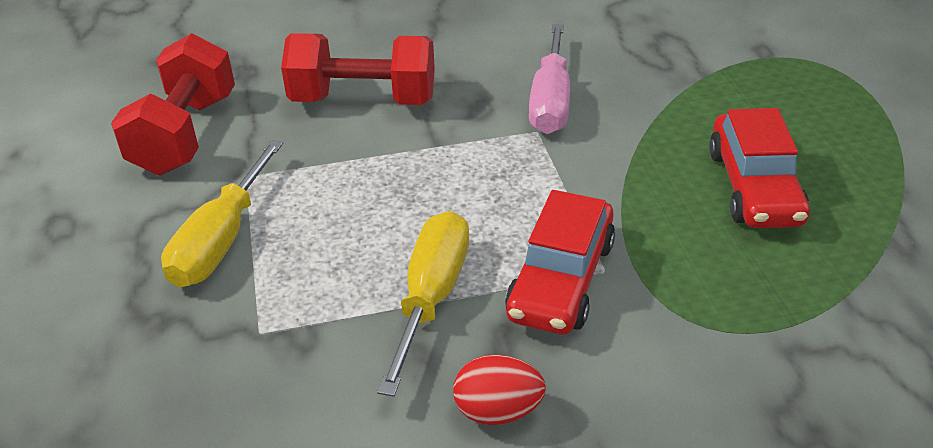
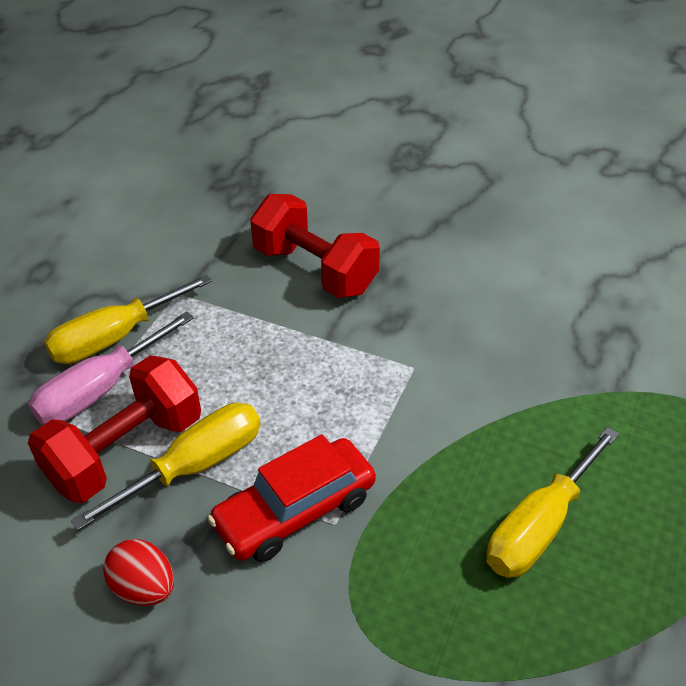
camera: 35 degrees right, 5 degrees up
red dumbbell [111,33,235,175] -> red dumbbell moved to [28,356,201,503]
pink screwdriver [529,24,570,134] -> pink screwdriver moved to [28,311,194,425]
red car [709,108,810,228] -> yellow screwdriver [487,427,619,578]

